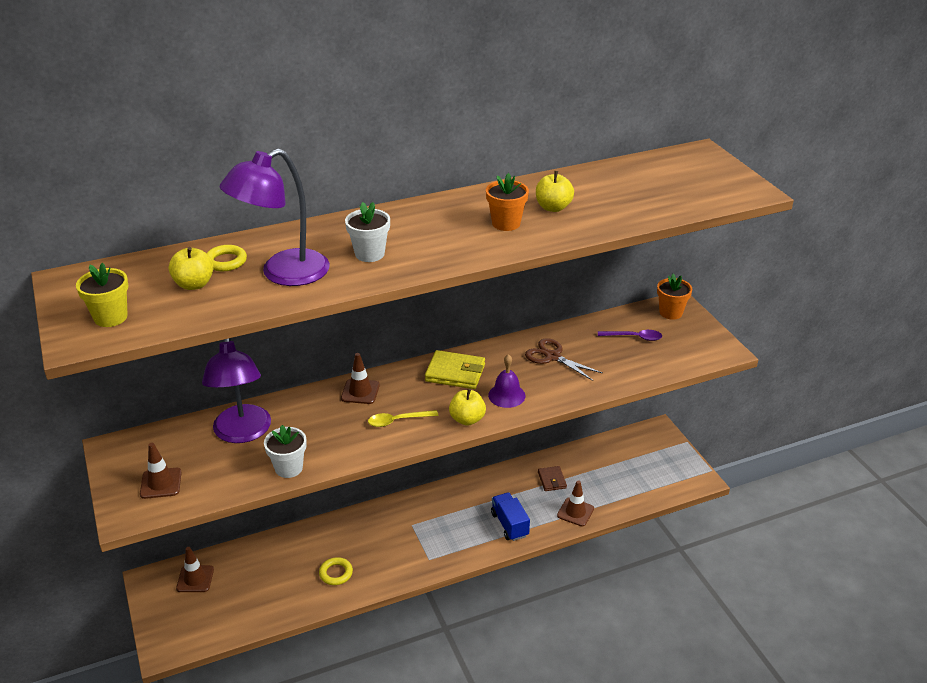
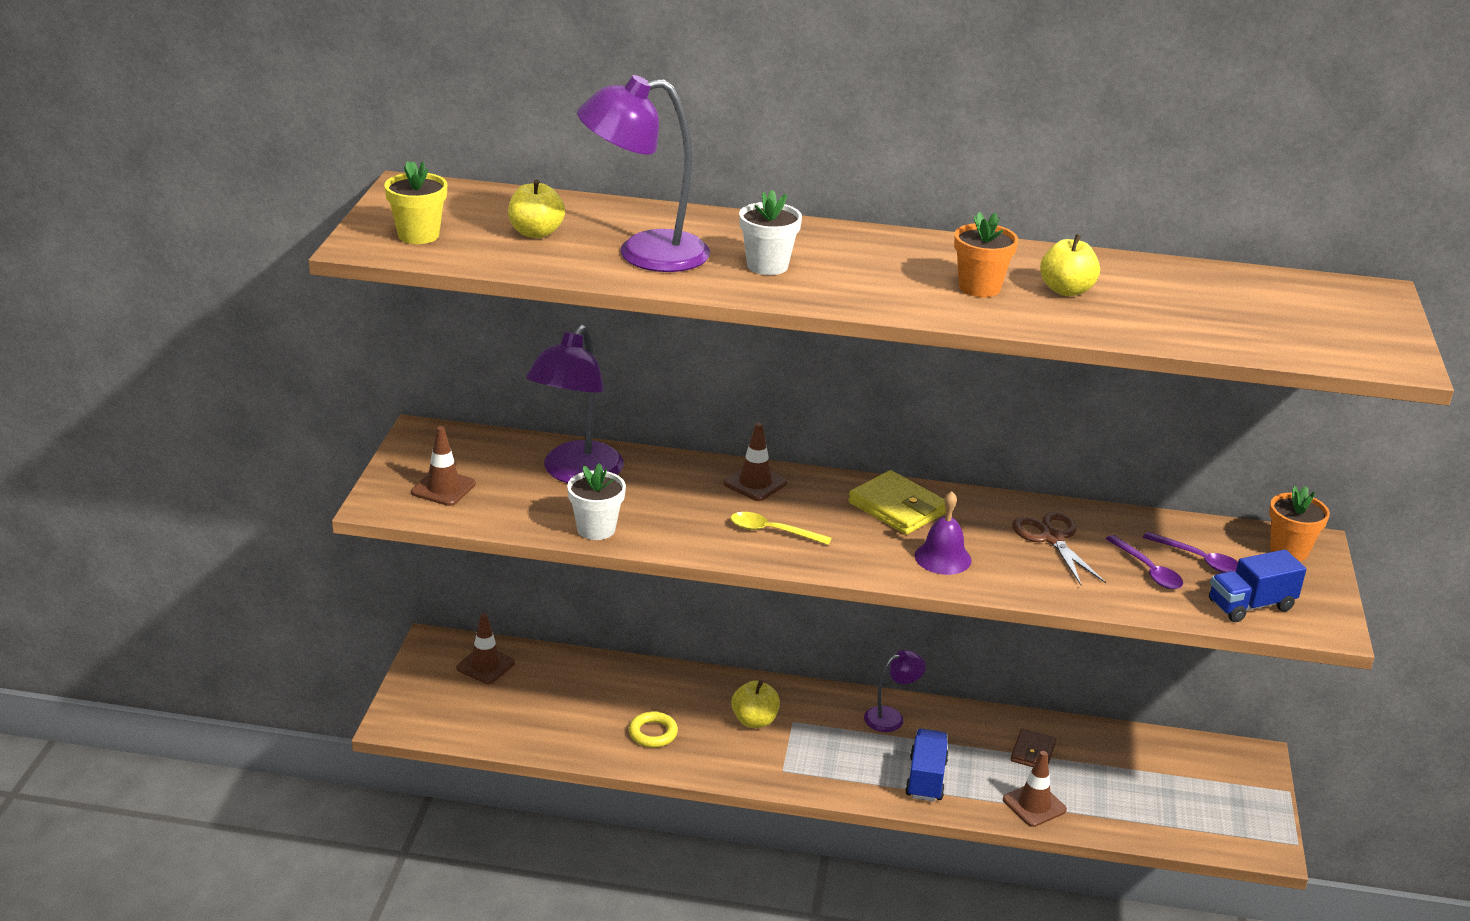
camera: 30 degrees right, 5 degrees down
yellow ring [207,245,247,271] -> none
yellow apple [449,389,486,426] -> yellow apple moved to [731,680,780,728]
none -> purple lamp [864,650,926,732]
none -> purple spoon [1106,535,1183,589]
none -> blue truck [1209,549,1306,622]

